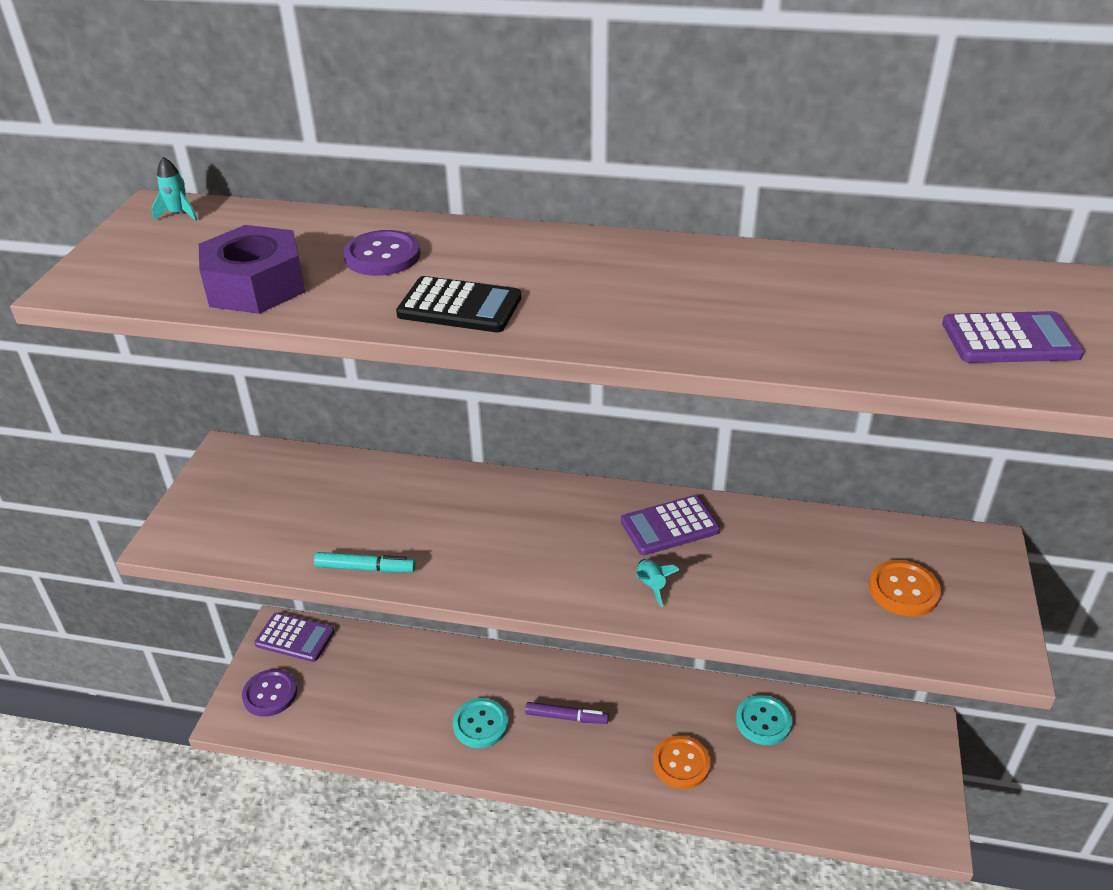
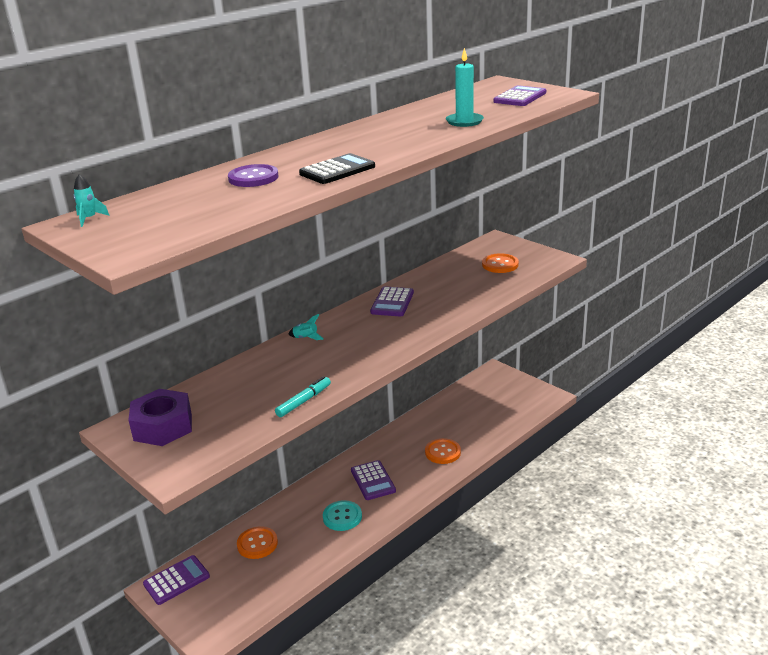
camera: 55 degrees left, 10 degrees down
purple nut [199,225,305,314] -> purple nut moved to [129,389,192,446]
purple button [242,669,297,717] -> none
purple marker [525,702,609,724] -> purple calculator [351,460,396,500]
turquoise rocket [636,559,680,607] -> turquoise rocket moved to [288,314,324,340]
turquoise button [736,695,792,745] -> none
none -> orange button [237,526,278,559]
none -> turquoise candle [446,48,484,127]

